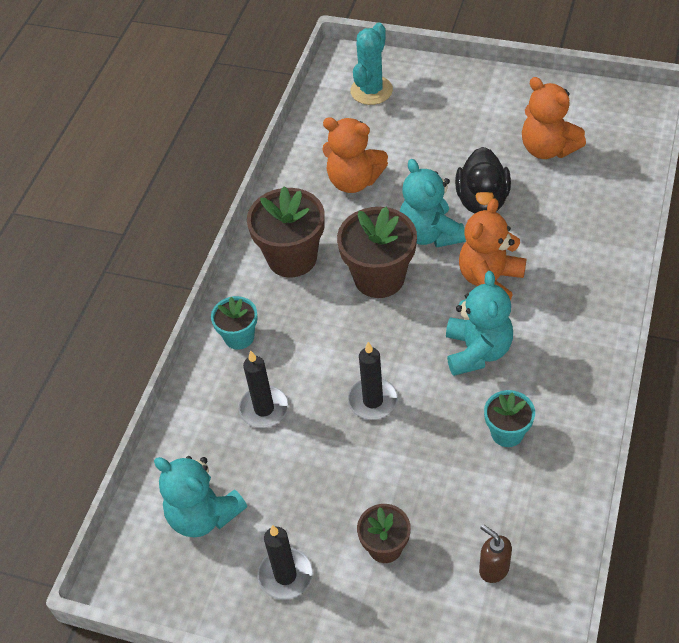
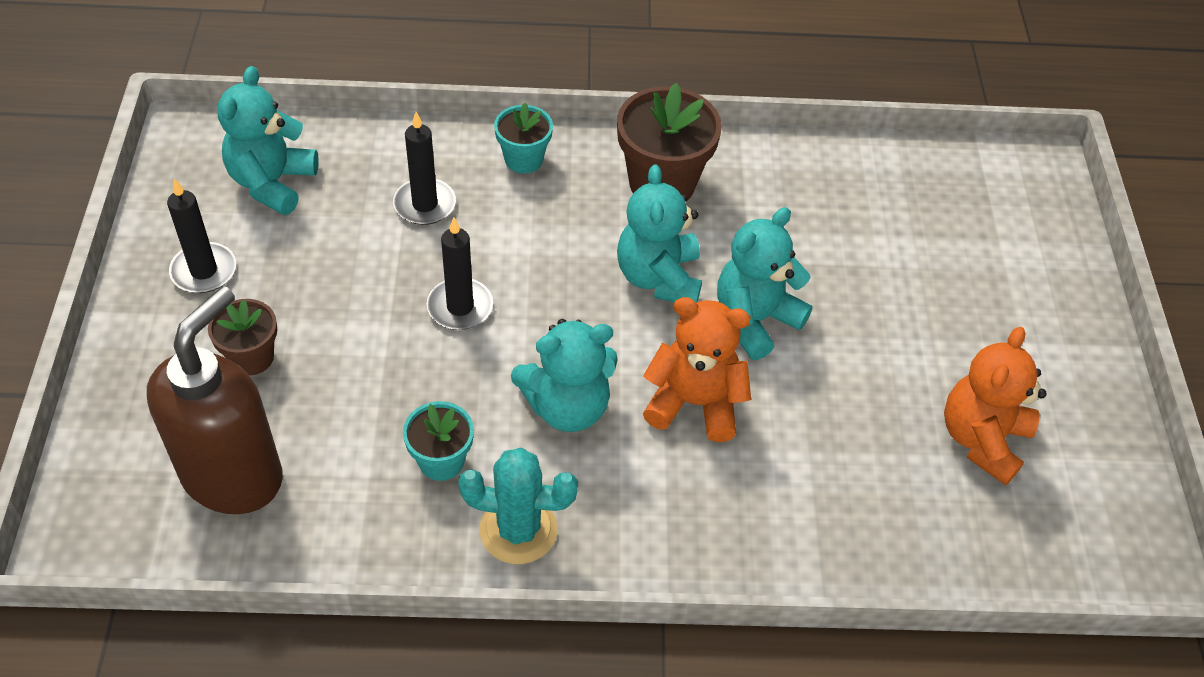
camera: 65 degrees right, 0 degrees up
orange teddy bear [322,117,388,193] -> none
brown flower pot [337,207,417,298] -> turquoise teddy bear [617,164,702,303]
turquoise cactus [350,23,393,105] -> turquoise cactus moved to [458,447,578,564]
black duck [455,147,511,214] -> none
brown soap dispenser [479,524,512,583] -> brown soap dispenser [147,286,283,514], size x2.46

